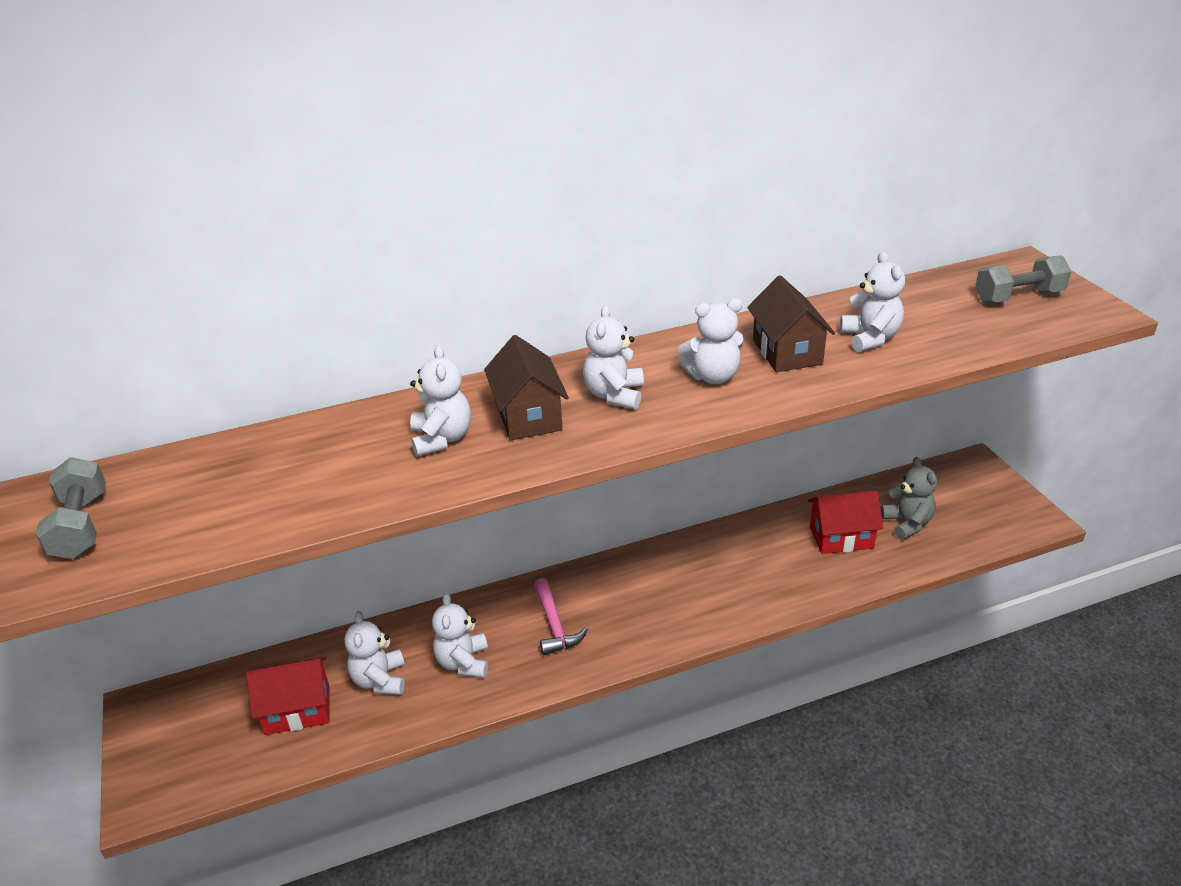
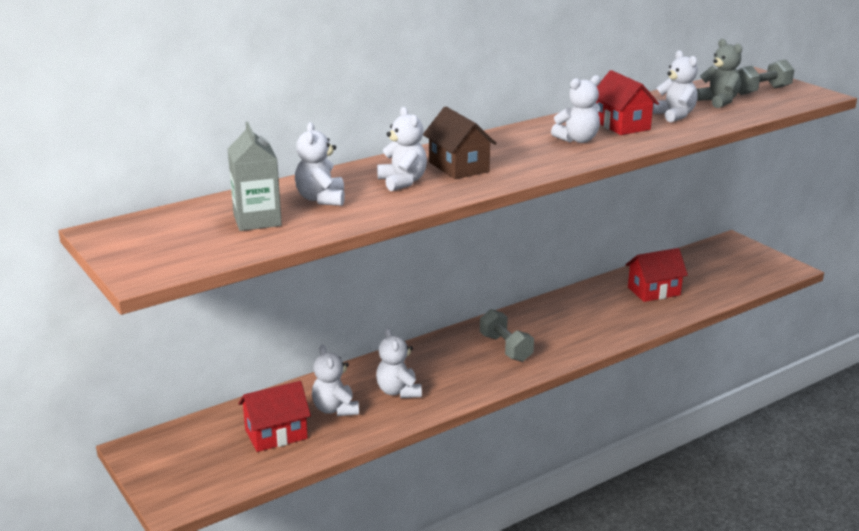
camera: 15 degrees left, 10 degrees down
grey dumbbell [35,457,106,559] -> grey dumbbell moved to [480,309,534,362]
pink hammer [535,578,588,655] -> none
white teddy bear [583,305,644,409] -> white teddy bear moved to [295,122,345,206]
brown house [747,275,835,372] -> red house [596,70,659,135]
grey teddy bear [881,457,937,540] -> grey teddy bear moved to [697,39,742,108]
none -> grey carton [228,122,282,231]

